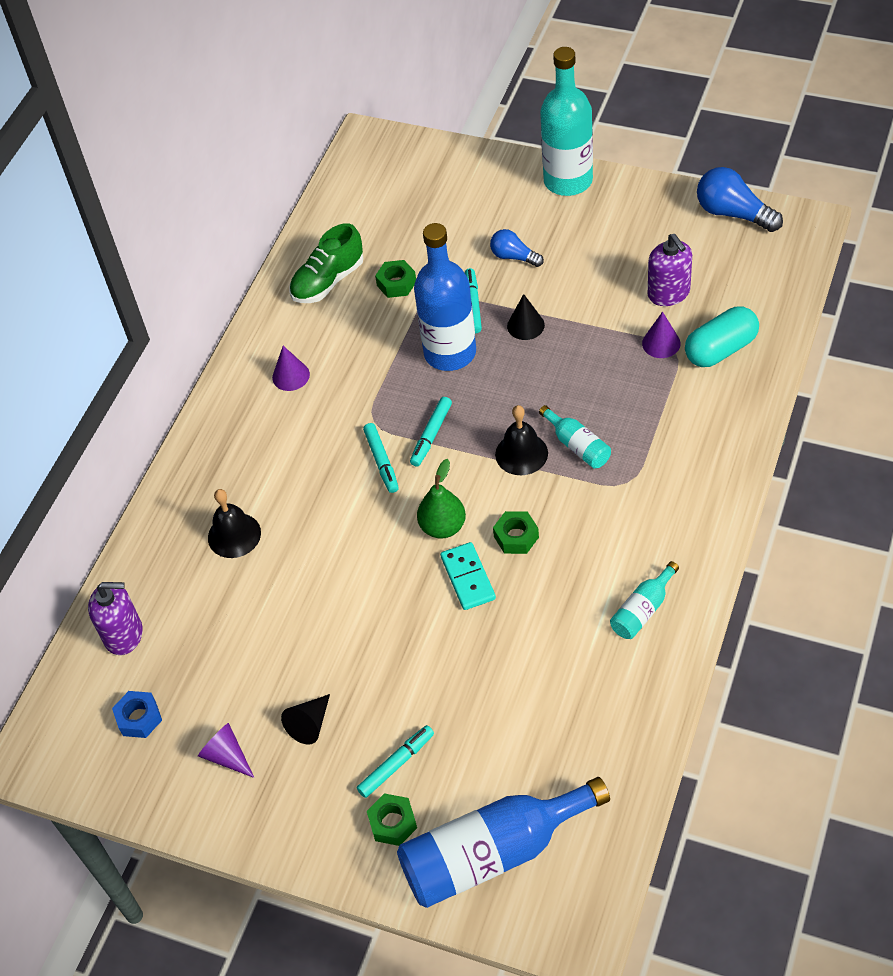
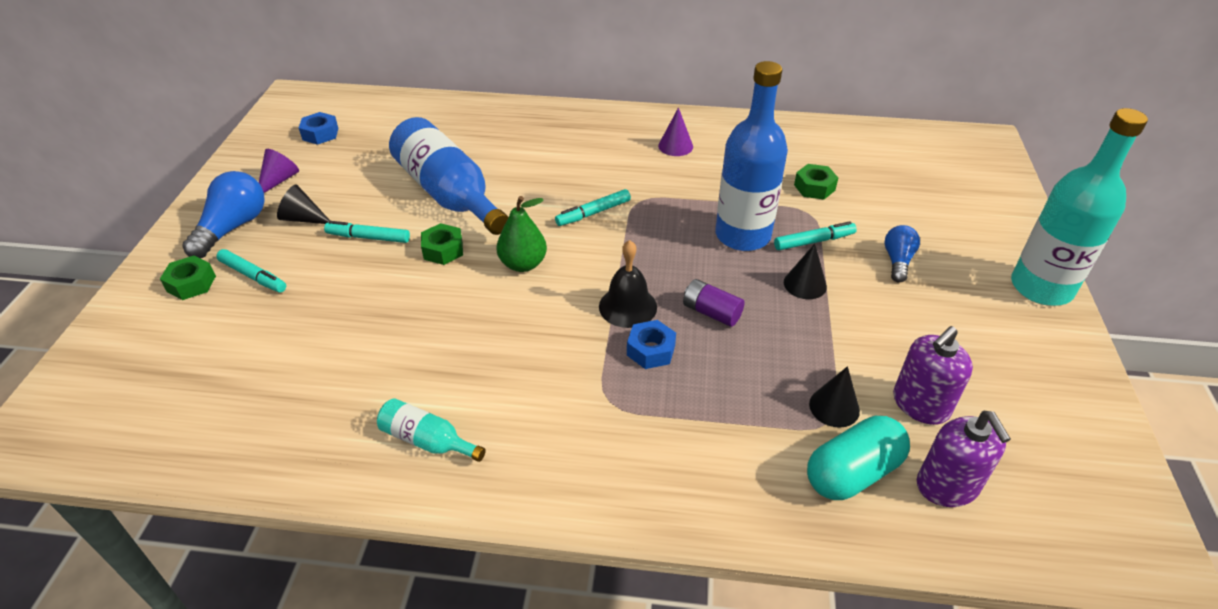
camera: 70 degrees right, 10 degrees down
purple soap dispenser [88,582,143,655] -> purple soap dispenser moved to [917,411,1011,507]
black bell [208,489,261,558] -> none
green shoe [289,223,363,303] -> none
blue bottle [397,777,610,908] -> blue bottle moved to [389,117,508,235]
turquoise marker [410,397,452,467] -> turquoise marker moved to [324,221,410,243]
turquoise domino [440,542,496,610] -> none
green nut [493,511,539,554] -> green nut moved to [421,223,463,265]
turquoise bottle [539,405,611,469] -> blue nut [627,320,676,369]
purple cone [642,312,681,358] -> black cone [809,366,860,428]
turquoise capsule [685,306,759,367] -> turquoise capsule turned 75 degrees counterclockwise [807,416,910,500]
blue light bulb [697,167,783,232] -> blue light bulb moved to [182,171,265,259]
none -> purple battery [683,279,745,327]

